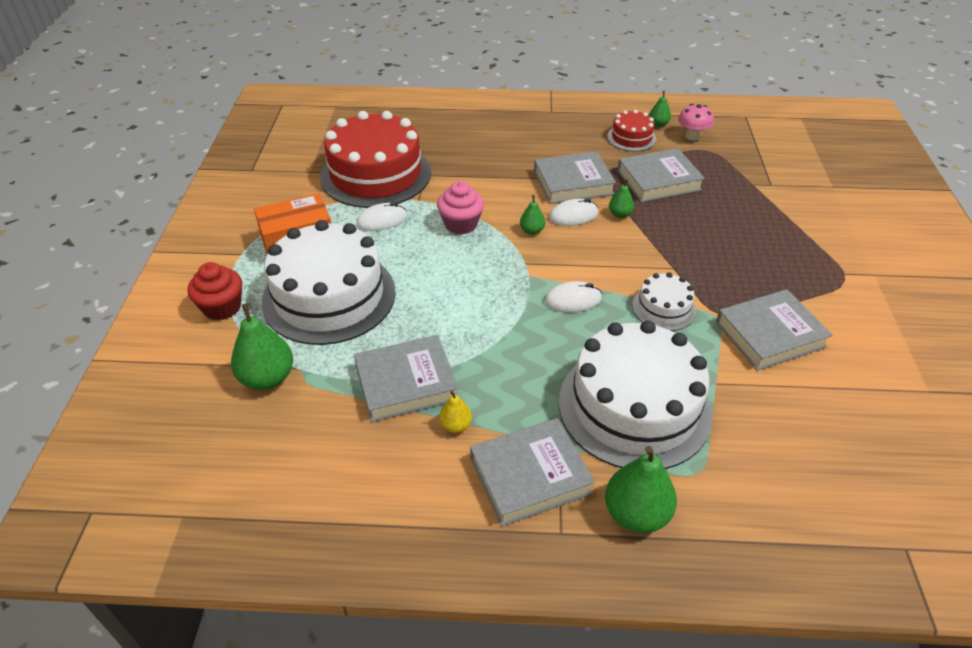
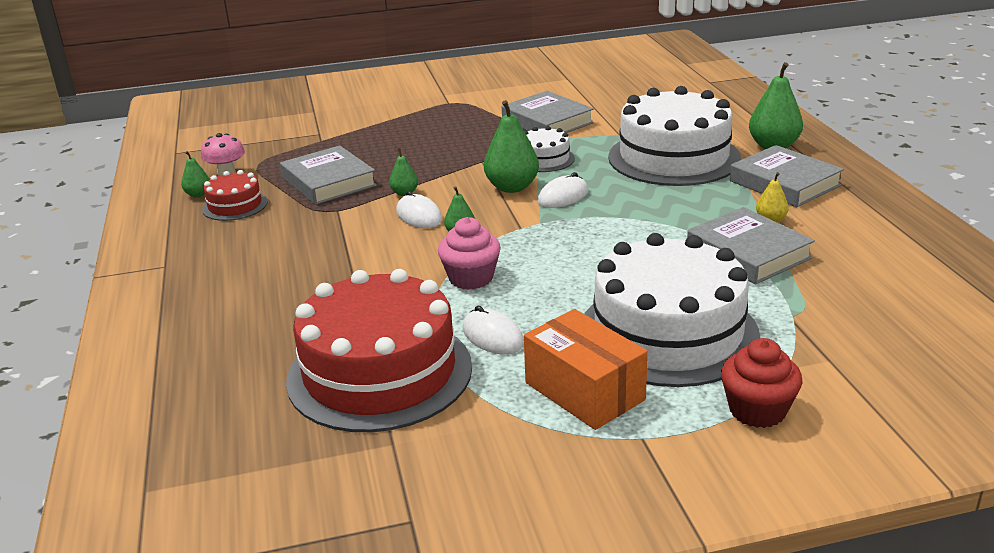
camera: 105 degrees left, 15 degrees down
green pear [231,303,293,390] -> green pear moved to [484,100,539,193]
grey book [534,151,616,204] -> none
white mouse [545,281,602,312] -> white mouse turned 75 degrees clockwise [537,172,589,208]

